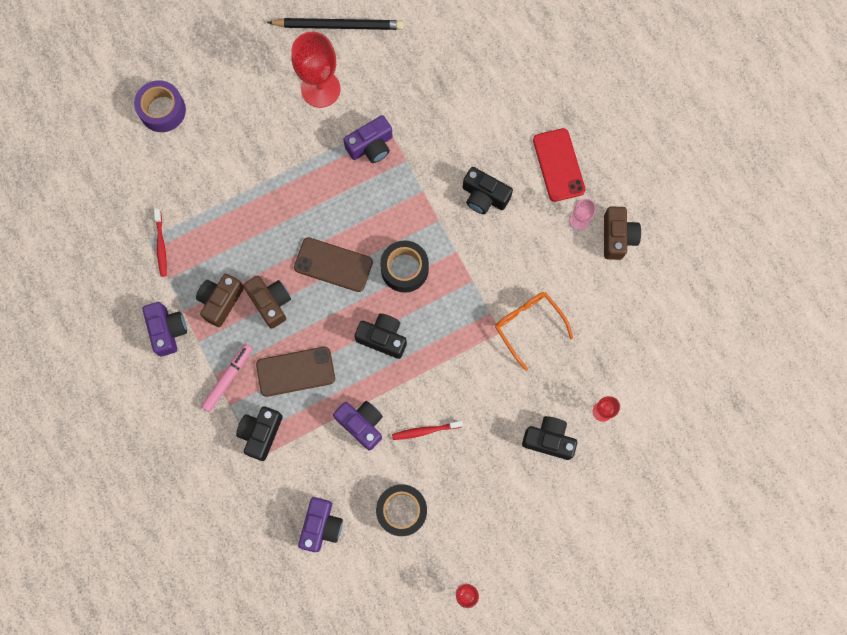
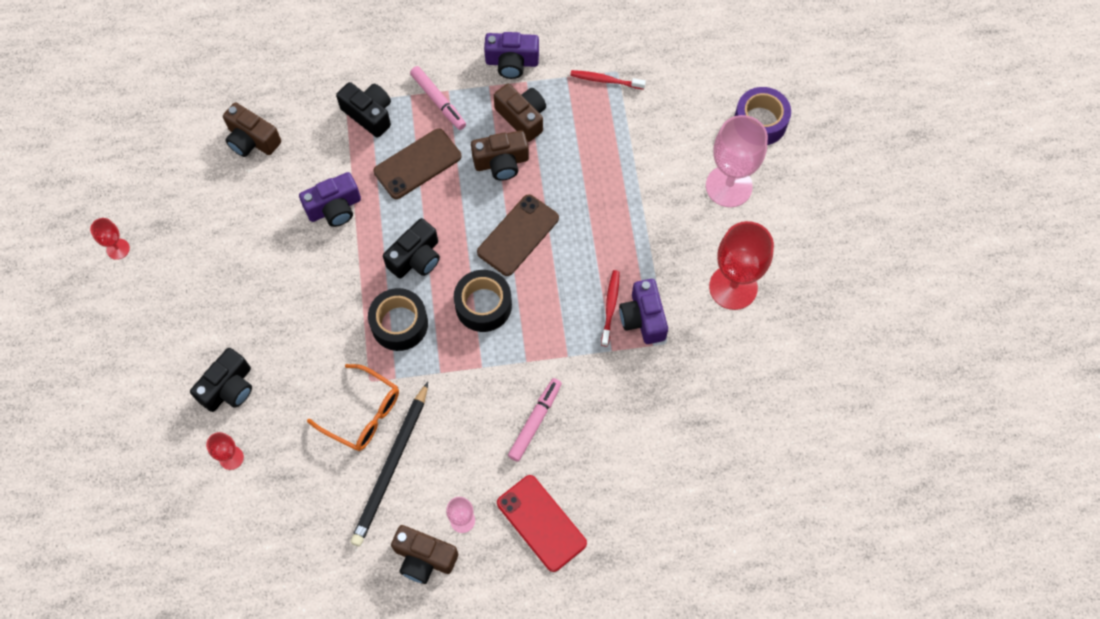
camera: 110 degrees right, 10 degrees down
brown phone [256,347,335,397] -> brown phone turned 45 degrees clockwise [373,129,462,199]
black pencil [267,18,404,30] -> black pencil moved to [350,382,428,546]
purple camera [298,497,343,552] -> brown camera [223,102,281,157]
black tape [376,484,427,536] -> black tape moved to [368,288,428,351]
red toothbrush [392,421,463,440] -> red toothbrush moved to [601,270,619,346]
black camera [463,167,513,214] -> pink marker [508,378,562,462]
orange glasses [495,292,573,371] -> orange glasses turned 45 degrees clockwise [307,364,399,451]
red phone [533,128,585,202] -> red phone turned 45 degrees clockwise [497,475,587,572]
none -> pink goblet [706,115,768,207]

